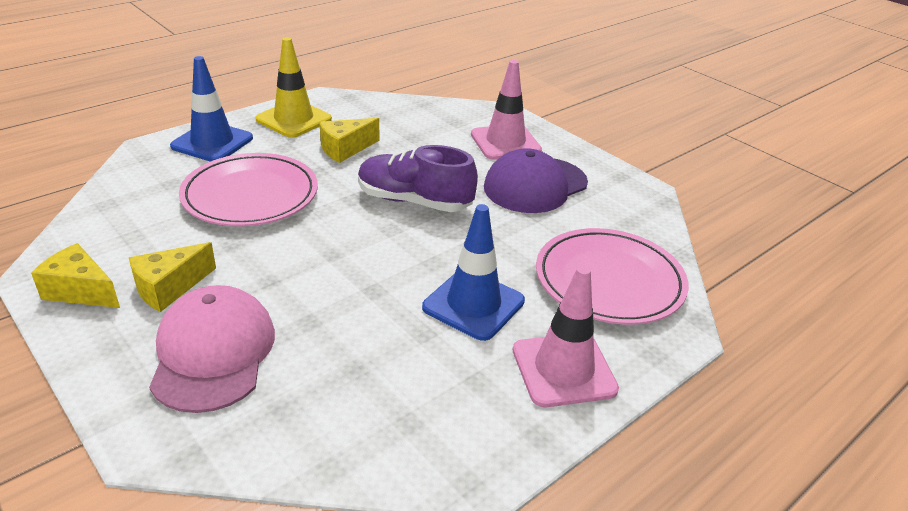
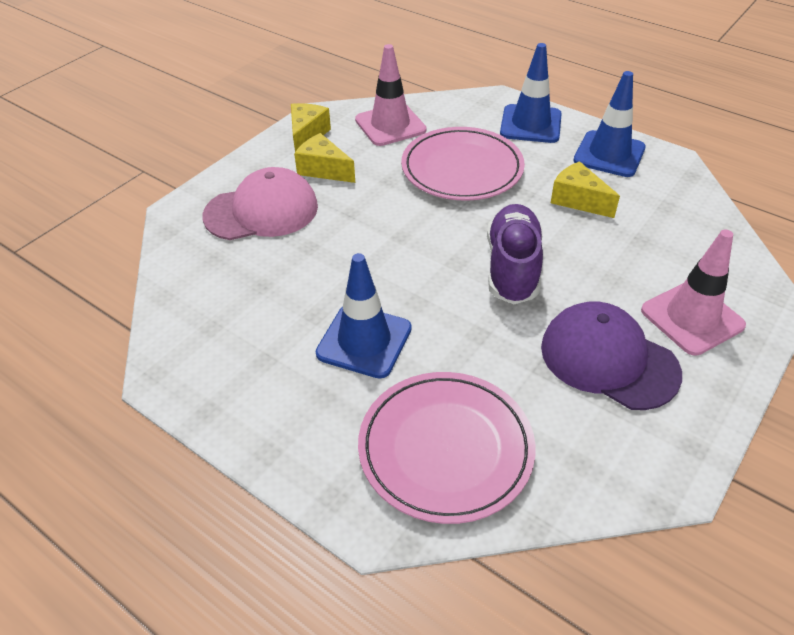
camera: 80 degrees right, 10 degrees up
yellow traffic cone [255,37,332,138] -> blue traffic cone [573,71,646,177]
pink traffic cone [513,266,619,407] -> pink traffic cone moved to [355,44,426,146]

